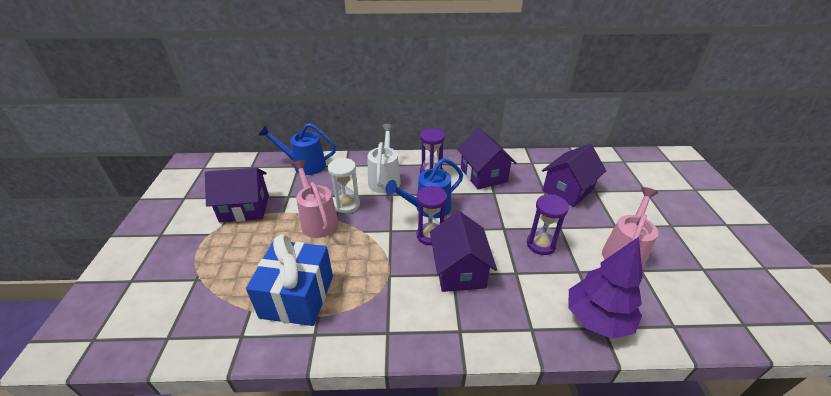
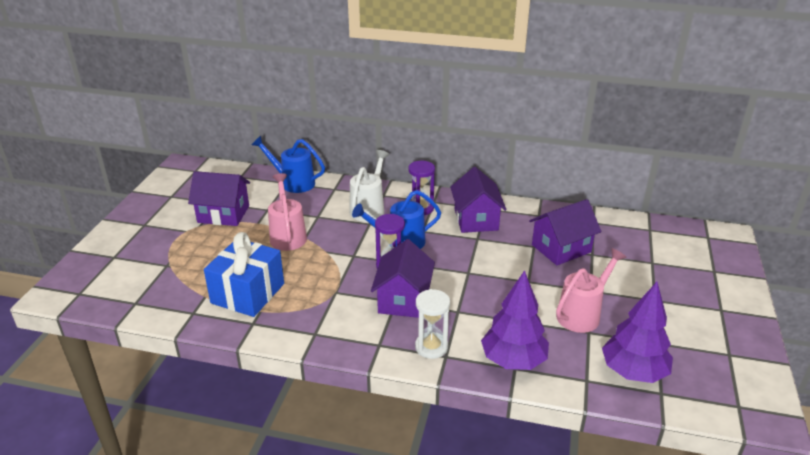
camera: 15 degrees right, 5 degrees down
white hourglass [328,158,360,213] -> white hourglass moved to [415,289,450,359]
purple hourglass [527,194,569,255] -> none
none -> purple tree [602,282,673,383]

